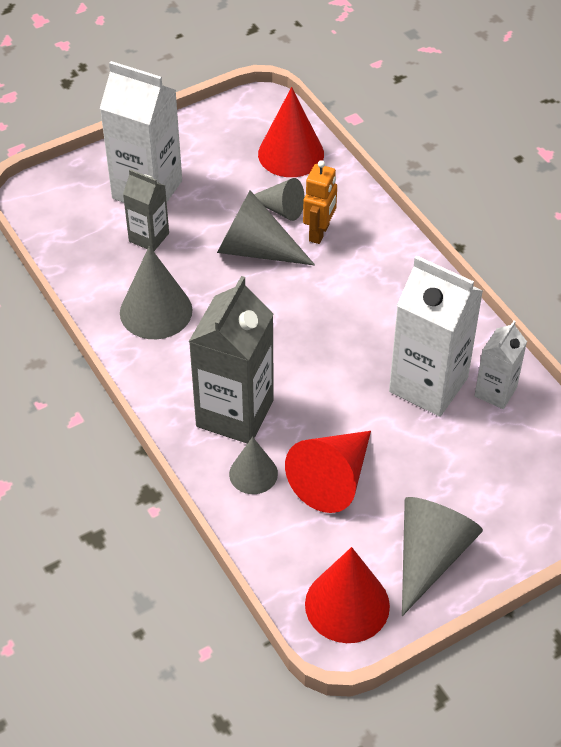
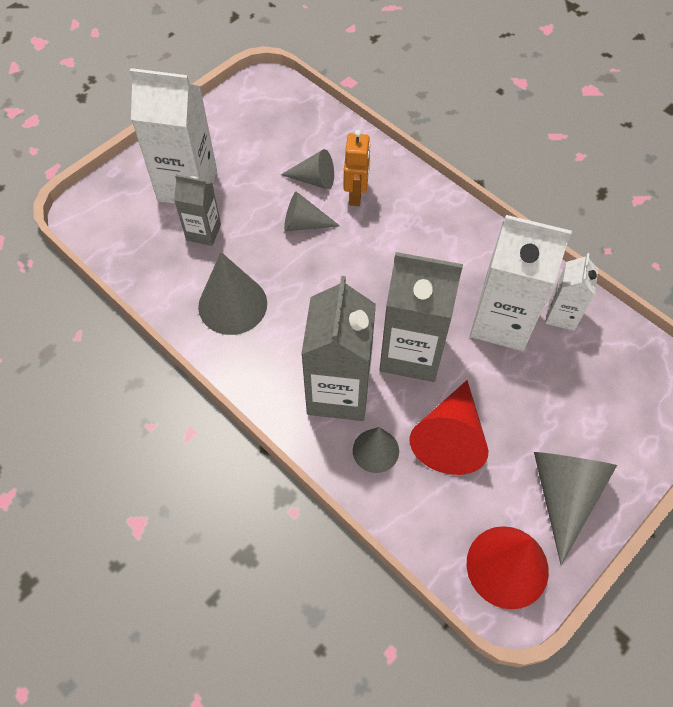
camera: 15 degrees left, 10 degrees up
grey cone [217,190,315,266] -> grey cone [284,192,340,231], size x0.61
red cone [258,87,324,177] -> none
none -> grey carton [379,252,463,382]

